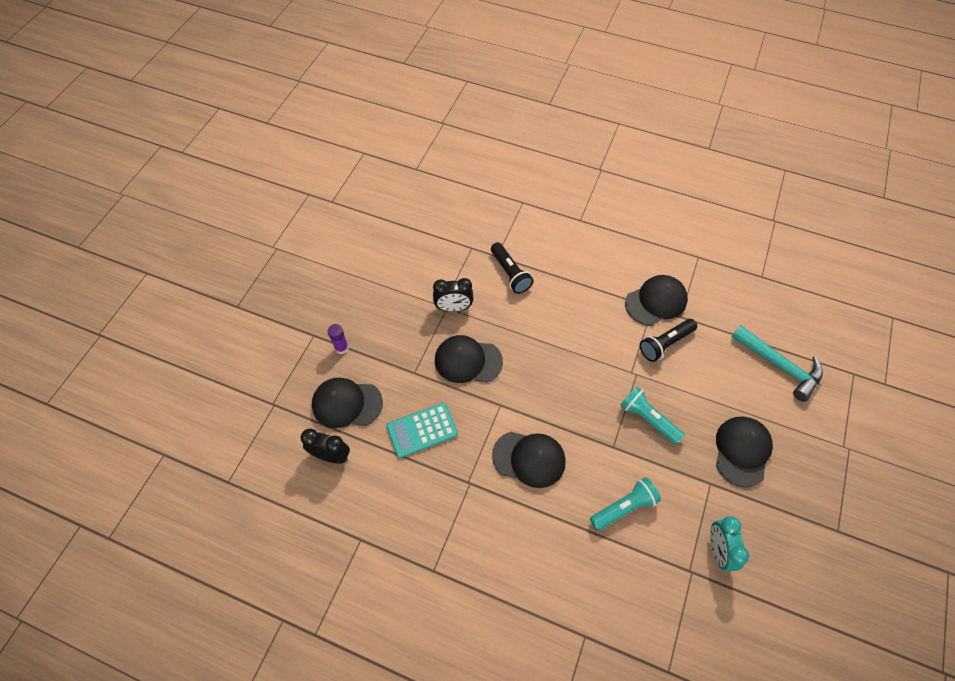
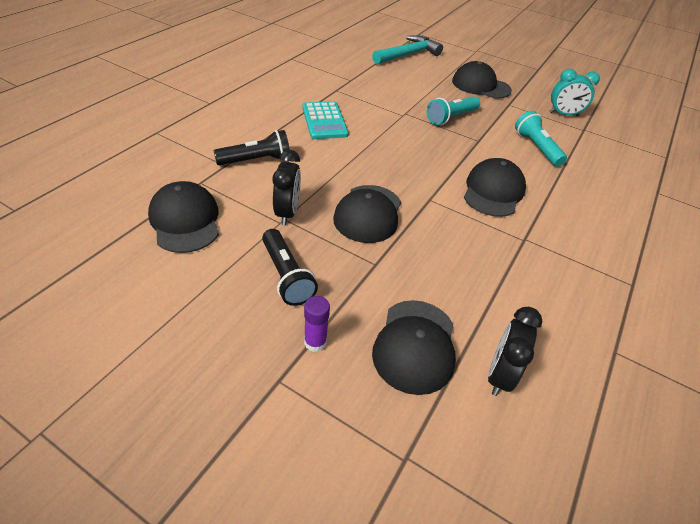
camera: 85 degrees left, 15 degrees down
turquoise calculator [386,403,458,458] -> turquoise calculator moved to [302,102,349,139]
black cap [625,275,688,326] -> black cap moved to [148,181,219,253]
black flashlight [640,319,697,362] -> black flashlight moved to [262,229,318,306]

